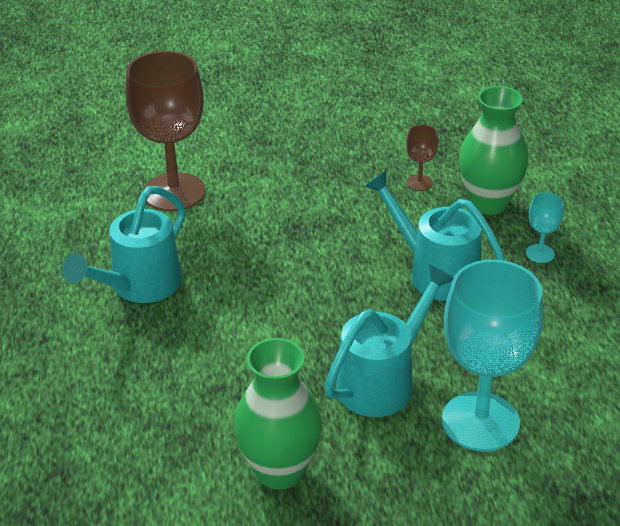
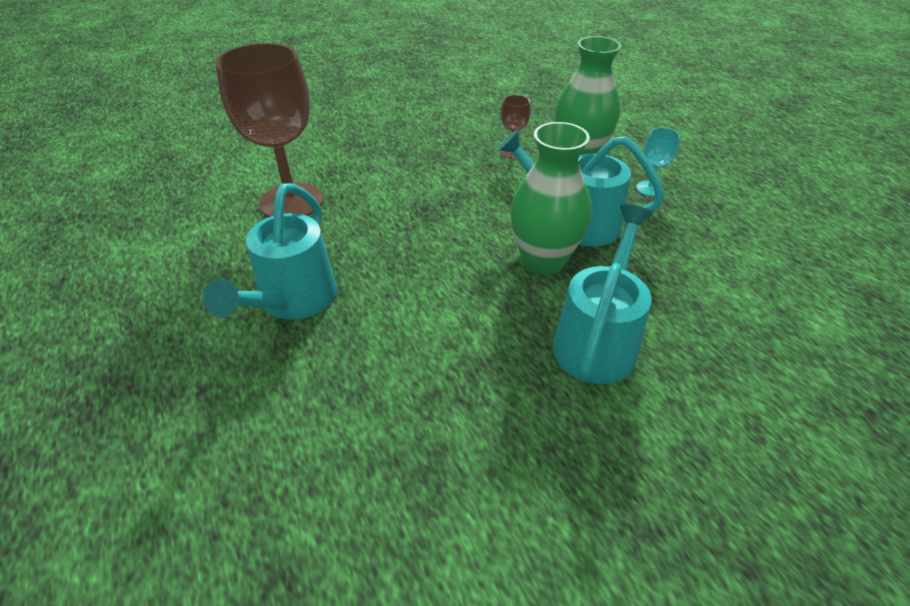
camera: 20 degrees left, 5 degrees up
green vase [234,338,323,490] -> green vase moved to [510,122,591,275]
turquoise goblet [442,259,543,451] -> none

